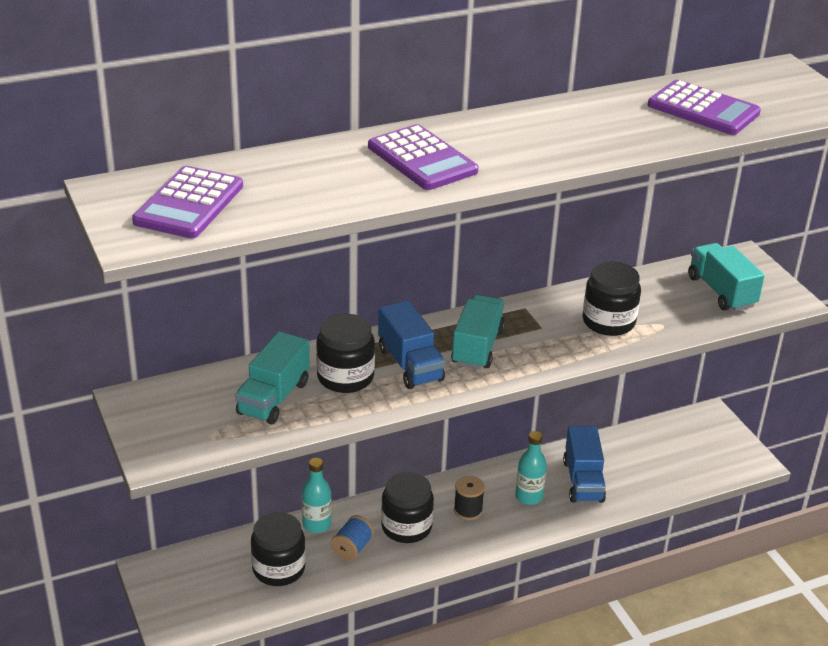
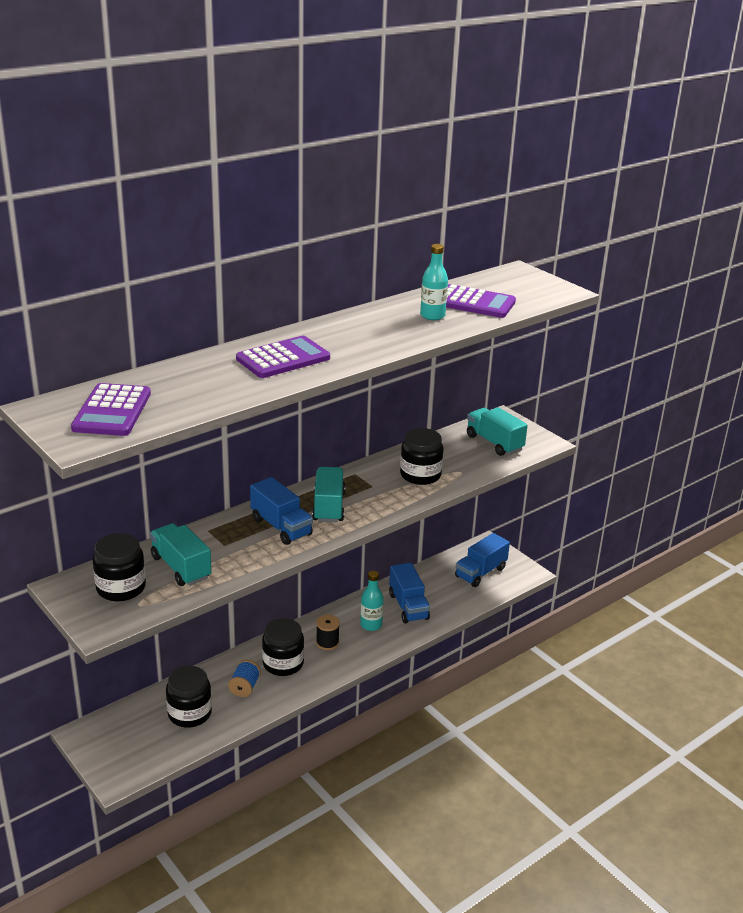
camera: 15 degrees left, 5 degrees down
turquoise truck [235,331,310,424] -> turquoise truck turned 135 degrees clockwise [150,523,212,586]
turquoise bottle [302,458,332,533] -> turquoise bottle moved to [420,244,448,320]
black jar [316,314,375,393] -> black jar moved to [92,533,146,601]
purple calculator [368,124,478,190] -> purple calculator turned 75 degrees counterclockwise [236,336,330,378]
none -> blue truck [455,533,510,587]

